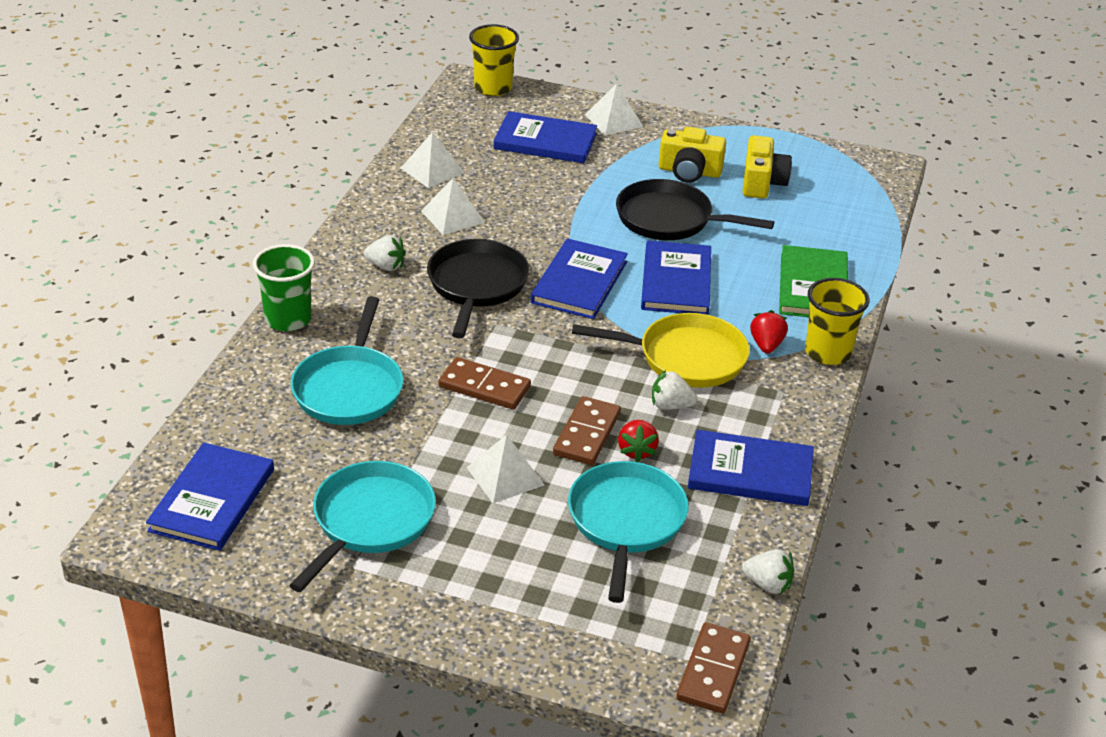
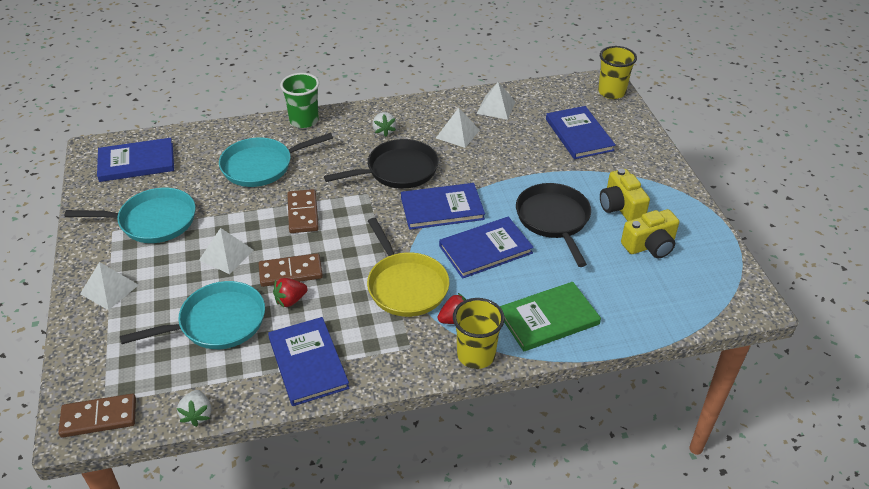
camera: 60 degrees right, 5 degrees up
white pyramid [585,83,643,135] -> white pyramid moved to [80,262,138,310]
white strawberry [652,370,697,410] -> none

